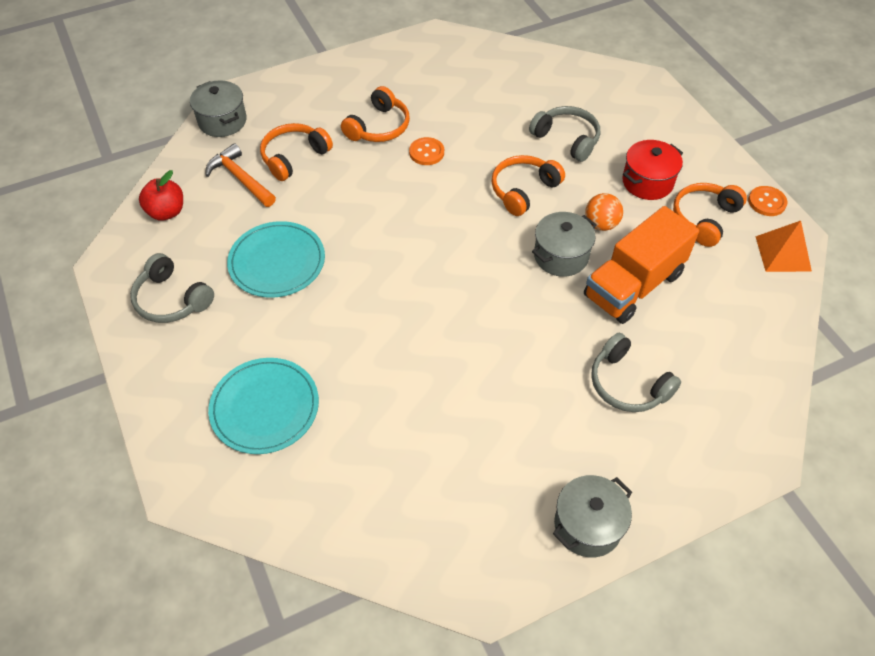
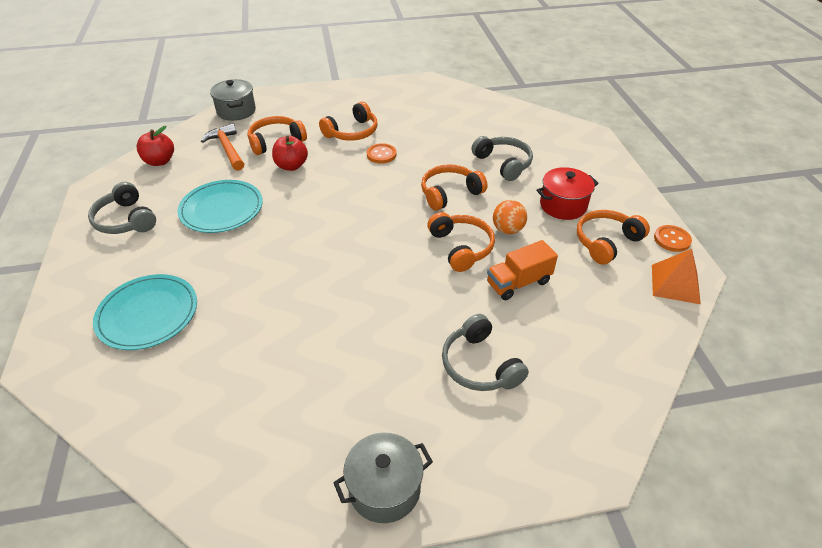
camera: 15 degrees right, 10 degrees down
grey pot [532,212,596,277] -> orange headphones [427,212,495,272]
orange truck [584,206,699,324] -> orange truck [487,240,558,300], size x0.61
none -> red apple [272,136,308,171]

